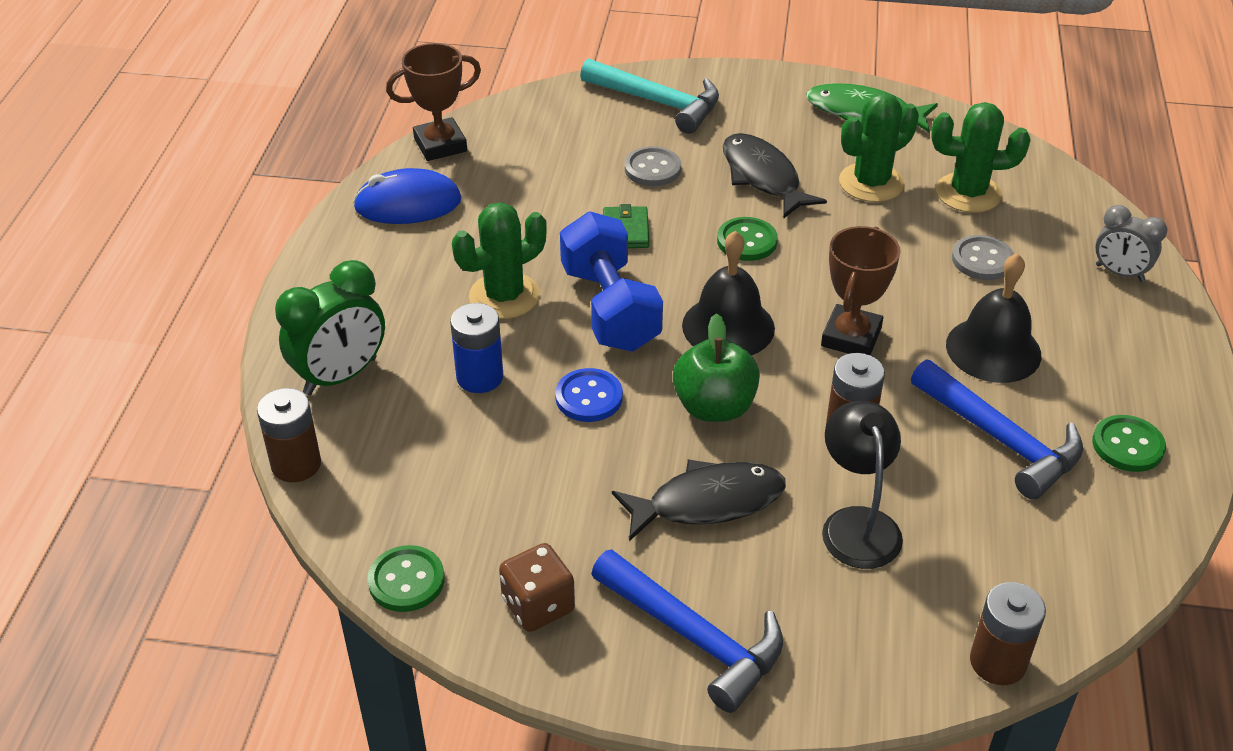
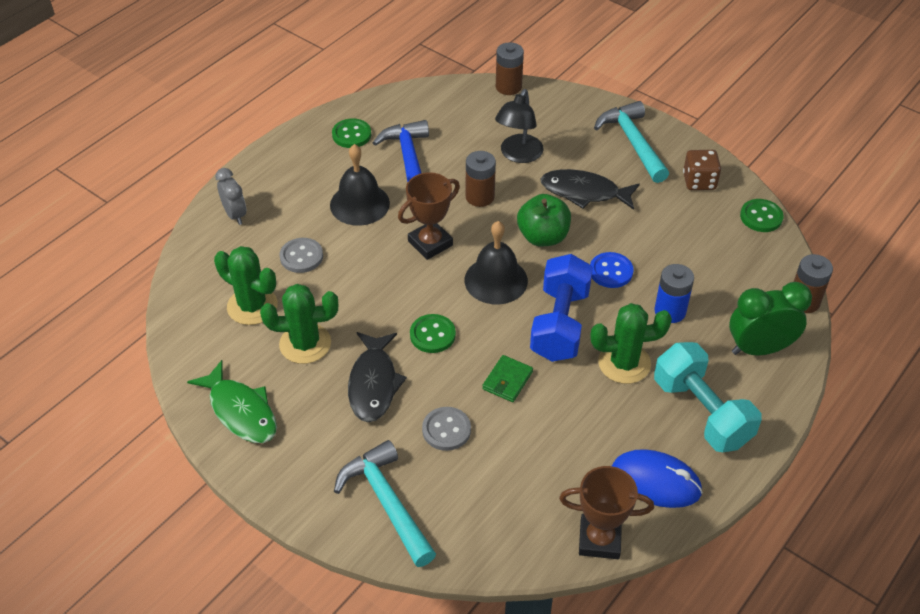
camera: 150 degrees left, 5 degrees up
blue hammer [591,549,783,713] -> turquoise hammer [594,101,669,183]
none -> turquoise dumbbell [654,342,762,452]

